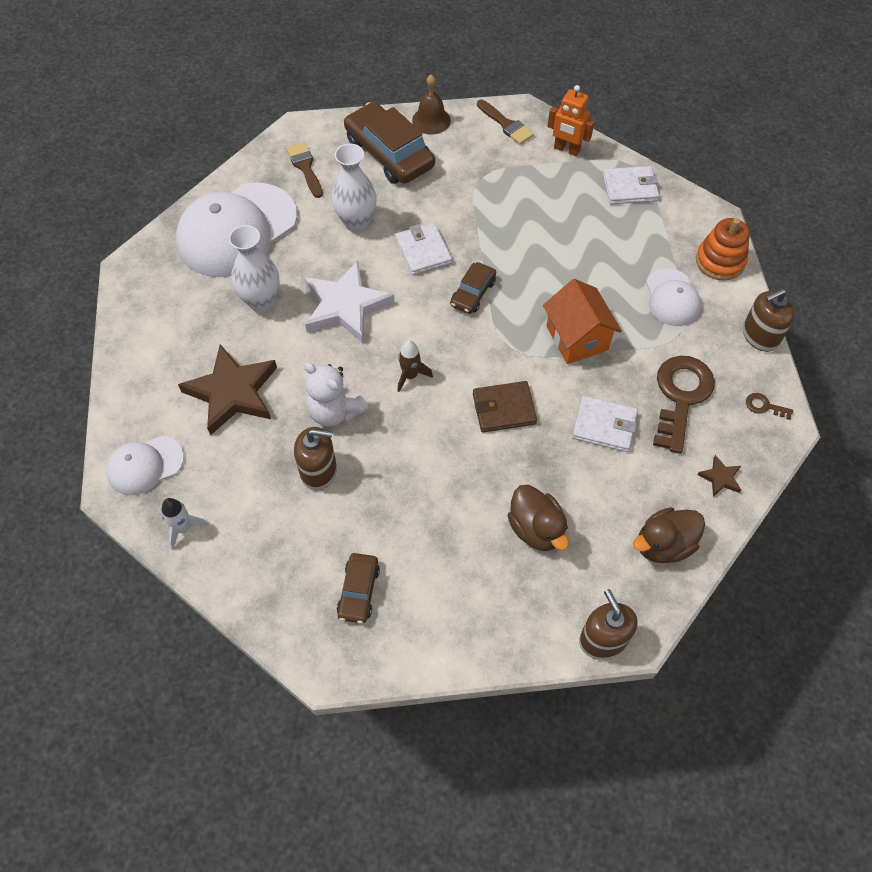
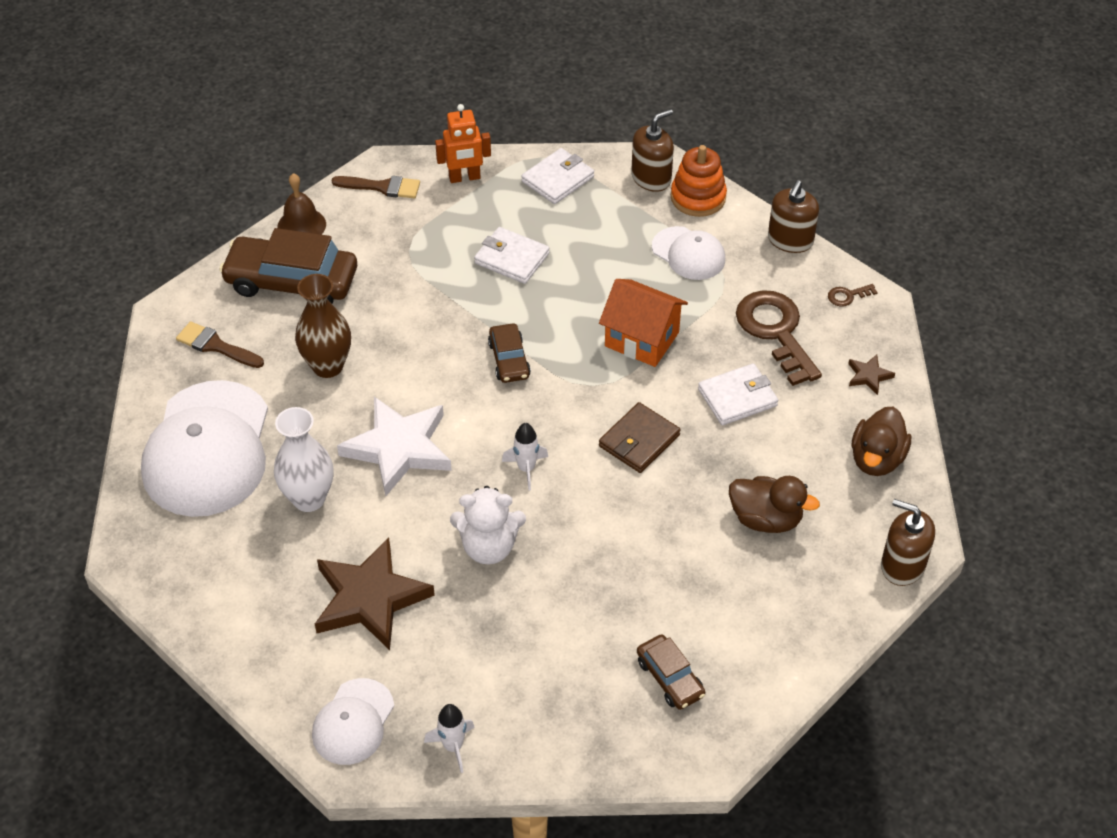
camera: 40 degrees left, 10 degrees down
brown soap dispenser [294,427,337,490] -> brown soap dispenser moved to [631,109,674,192]
white vase [332,144,377,232] -> brown vase [295,274,351,378]
white wallet [395,223,452,275] -> white wallet moved to [474,227,550,284]
brown rocket [397,340,433,392] -> white rocket [502,423,548,490]

